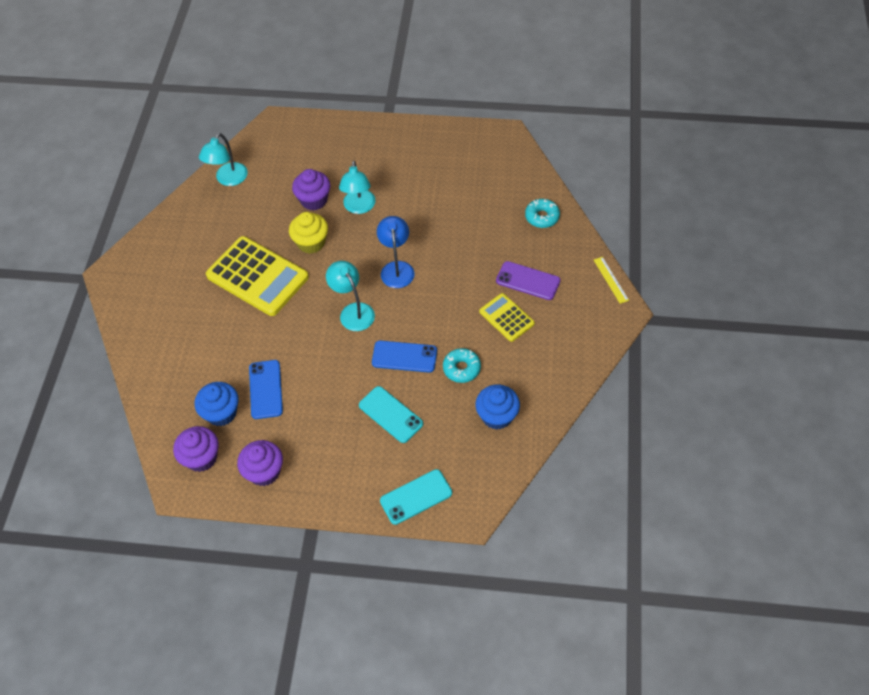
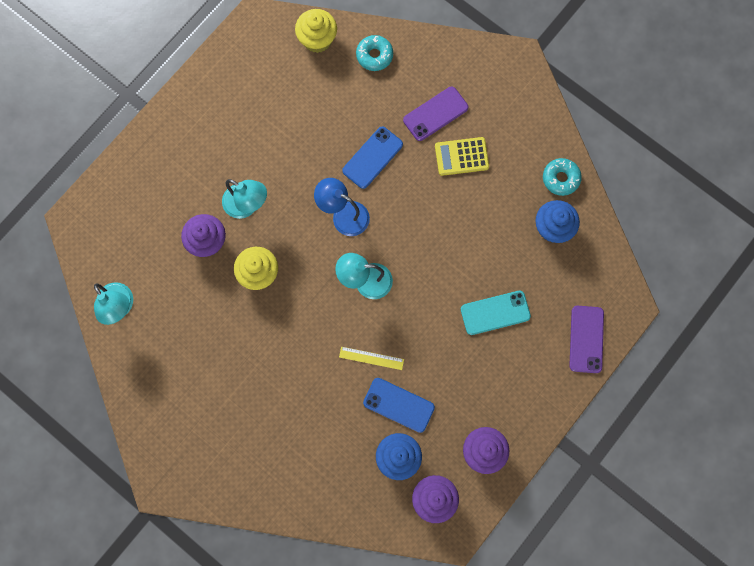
camera: 60 degrees left, 20 degrees up
yellow calculator [206,236,309,316] -> none
blue phone [372,340,437,373] -> blue phone moved to [342,127,403,189]
turquoise phone [380,469,452,525] -> purple phone [569,306,604,373]
turquoise donut [443,348,481,383] -> turquoise donut moved to [543,158,582,196]
yellow ruler [594,257,629,304] -> yellow ruler moved to [339,347,404,370]
none -> yellow cupcake [295,9,337,53]

